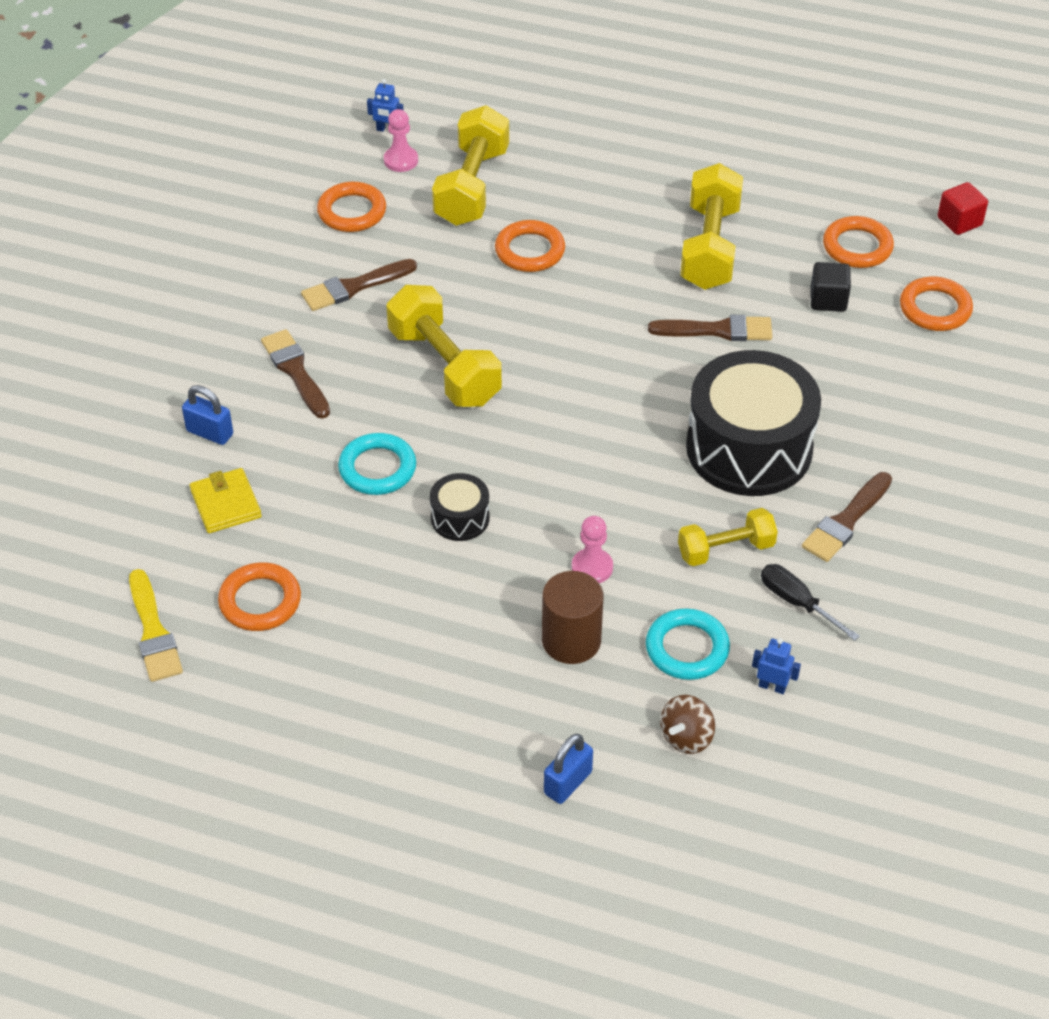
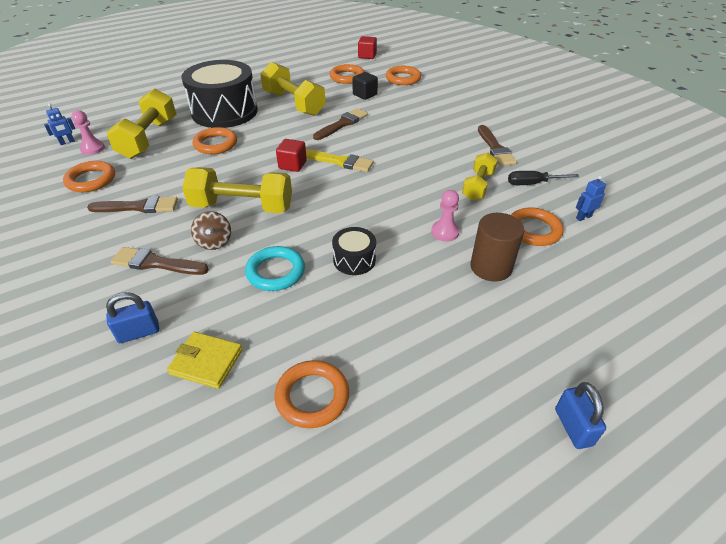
camera: 50 degrees left, 5 degrees down
yellow brush [129,569,183,682] -> yellow brush moved to [306,149,374,172]
brown brush [301,259,417,311] -> brown brush turned 105 degrees counterclockwise [87,196,178,213]
yellow dumbbell [432,105,509,226] -> yellow dumbbell turned 45 degrees clockwise [106,89,176,159]
blue padlock [544,734,593,804] -> blue padlock moved to [555,382,606,449]
turquoise ring [646,608,730,680] -> orange ring [511,208,564,246]
brown spinning top [660,695,715,754] -> brown spinning top moved to [191,211,231,250]
black drum [686,350,821,496] -> black drum moved to [181,60,258,128]
none -> red cube [276,139,307,172]

